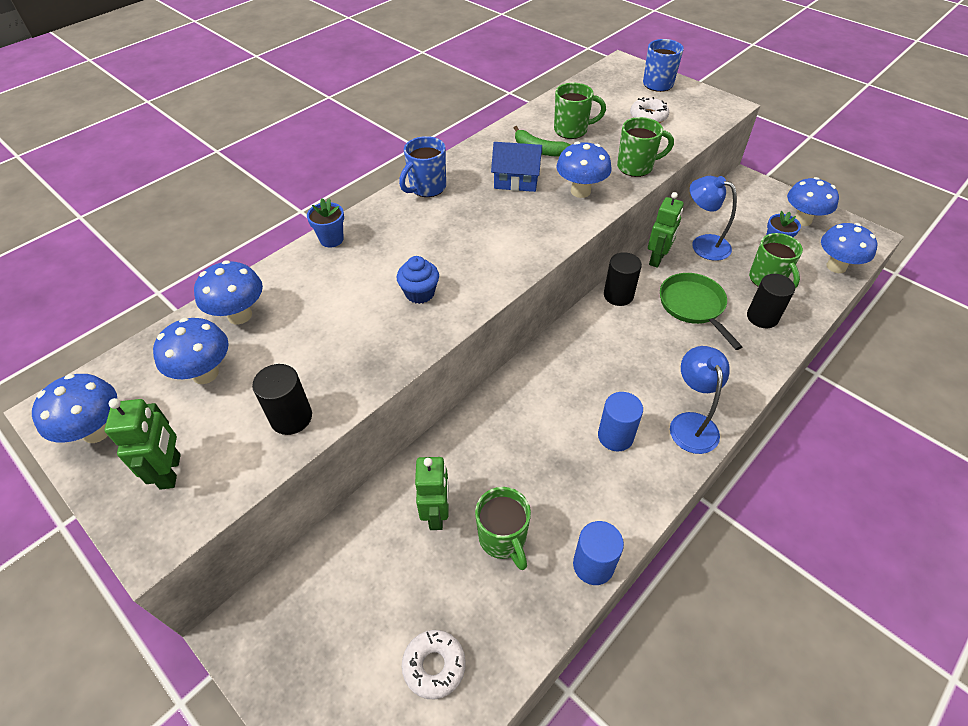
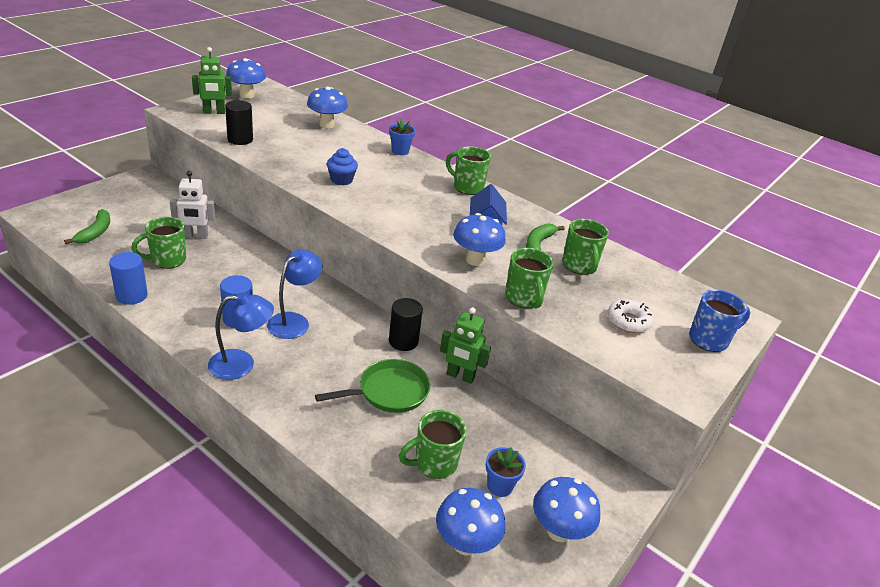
camera: 80 degrees right, 15 degrees down
blue mushroom [153,318,229,384] -> none
blue mug [399,136,446,197] -> green mug [446,146,491,195]
white donut [402,630,466,699] -> green banana [64,209,110,244]
green robot [415,457,449,530] -> white robot [170,171,215,239]
blue lamp [690,176,737,261] -> blue lamp moved to [267,249,322,339]
black cylinder [747,274,795,328] -> none

